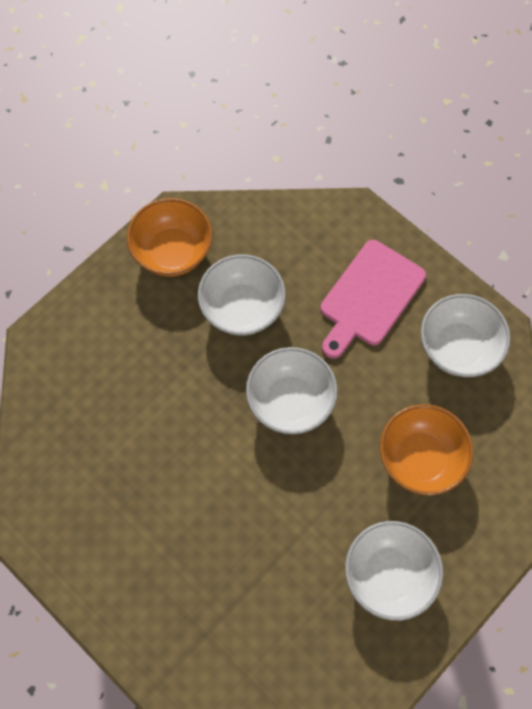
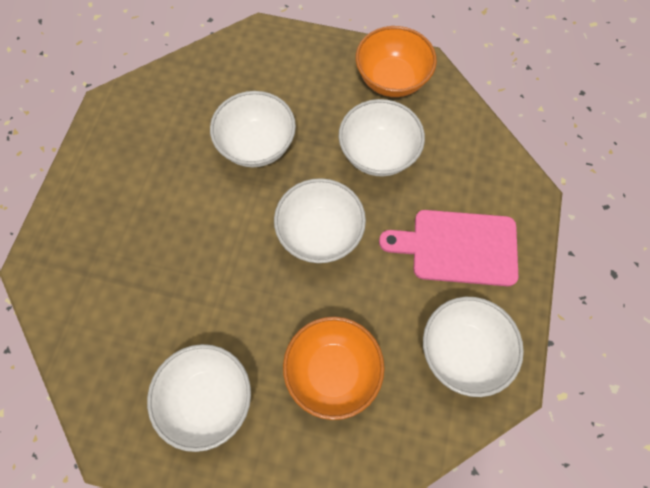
camera: 60 degrees right, 0 degrees up
none -> white bowl [210,91,296,167]

